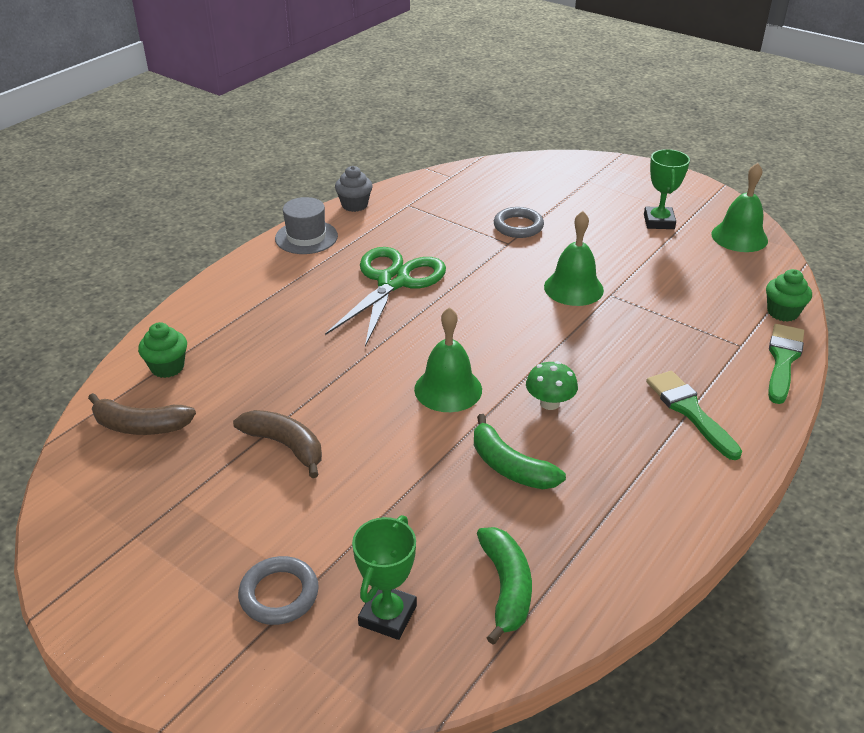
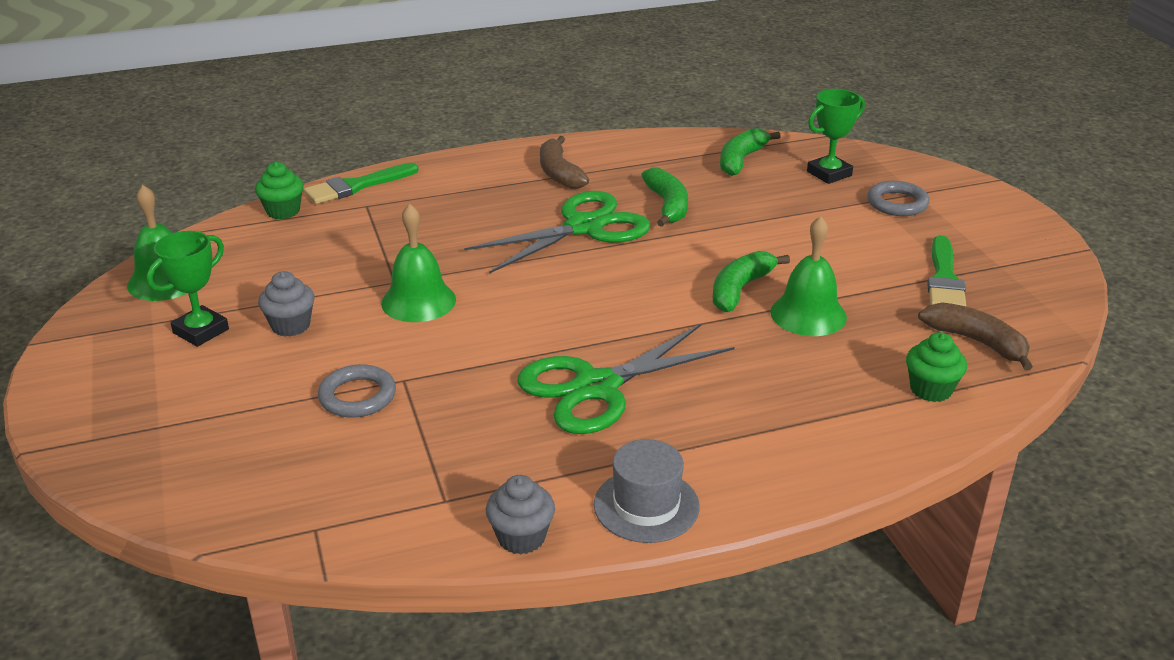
camera: 145 degrees left, 5 degrees down
brown banana [233,410,322,478] -> brown banana moved to [540,136,589,189]
green bell [414,307,482,412] -> green bell moved to [770,216,847,336]
green mushroom [526,361,578,410] -> green scissors [464,191,651,274]
green brush [646,371,742,460] -> green brush moved to [927,235,966,306]
none -> grey cupcake [258,271,315,337]
none -> green banana [713,251,790,312]

